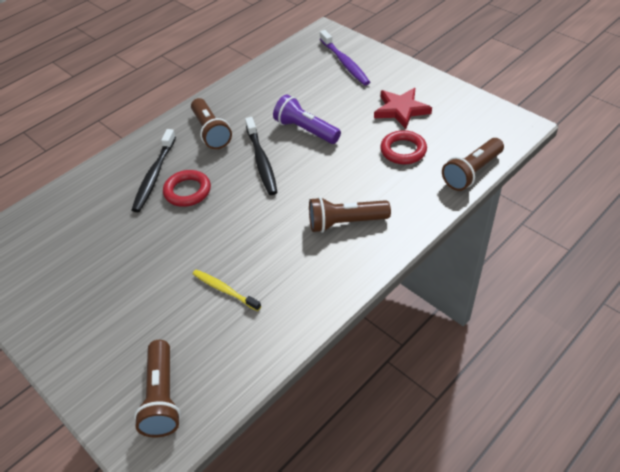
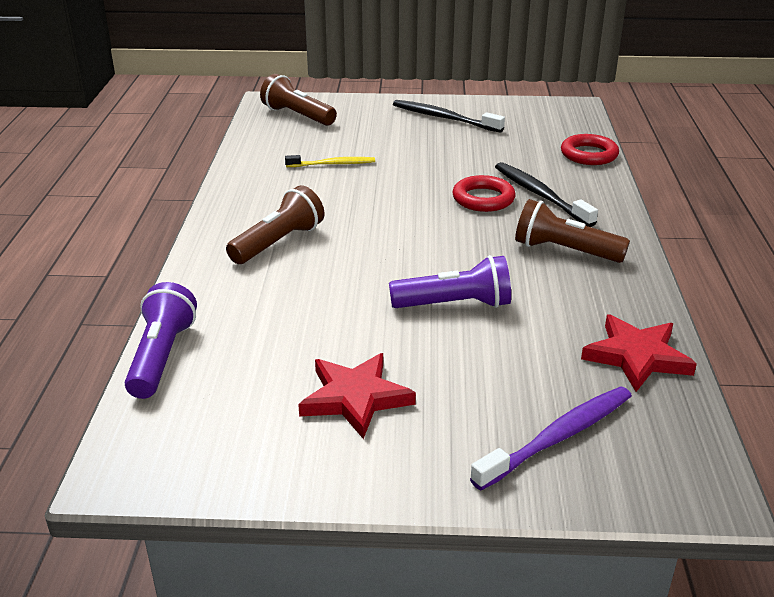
camera: 135 degrees right, 15 degrees down
black toothbrush [245,117,277,195] -> black toothbrush moved to [393,100,505,133]
purple toothbrush [320,30,370,85] -> purple toothbrush turned 120 degrees clockwise [470,386,632,490]
red ring [380,130,427,164] -> red ring moved to [561,134,619,165]
brown flashlight [442,138,504,191] -> purple flashlight [125,282,197,399]
none -> red star [581,314,697,392]

